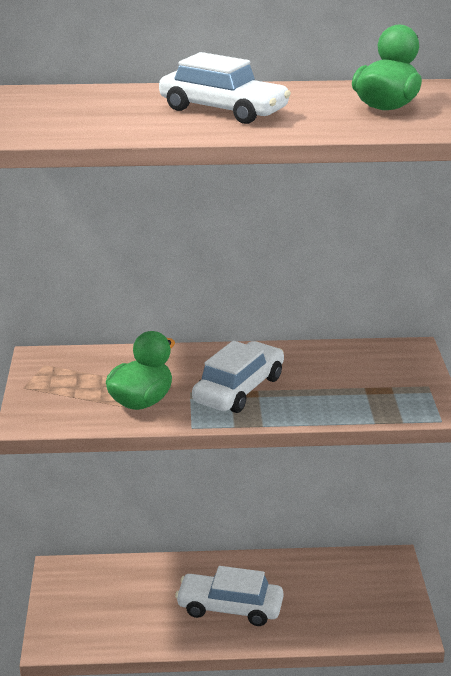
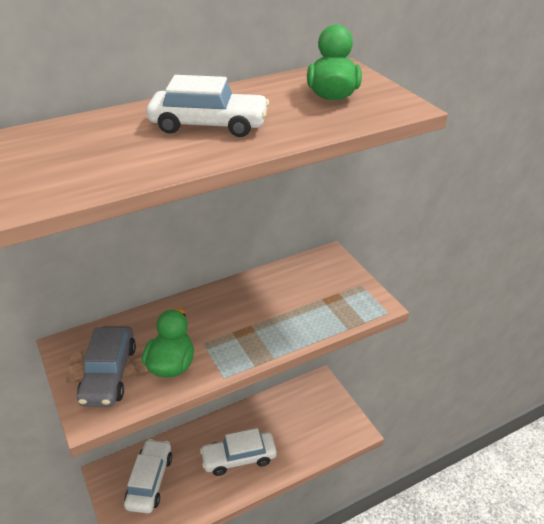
camera: 25 degrees left, 10 degrees up
white car [192,341,284,413] -> white car moved to [124,439,172,513]
none -> grey car [77,326,136,407]

